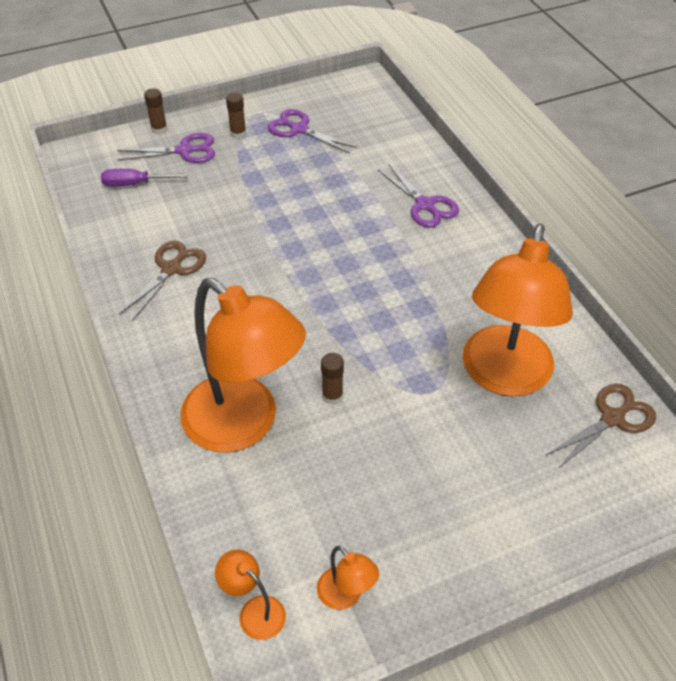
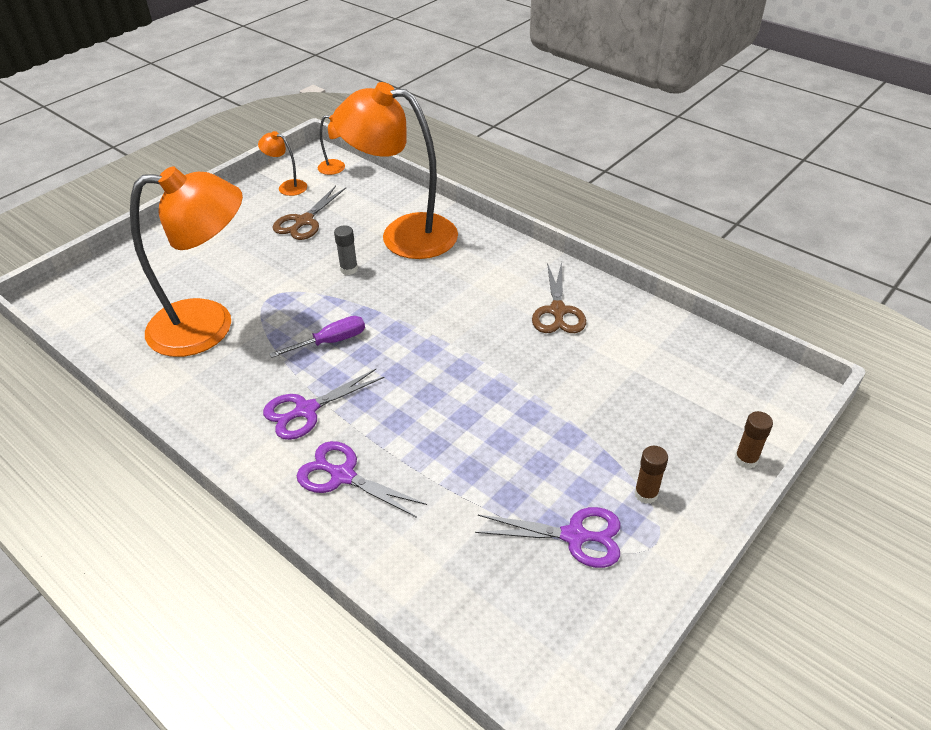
camera: 155 degrees right, 5 degrees down
purple screwdriver [101,169,188,186] -> purple screwdriver moved to [269,316,365,358]
purple scissors [117,133,215,163] -> purple scissors moved to [263,369,385,440]
brown glue stick [321,353,344,405] -> grey glue stick [334,225,358,275]
orange lamp [463,224,573,396] -> orange lamp turned 90 degrees clockwise [130,166,243,357]
brown scissors [545,384,656,469] -> brown scissors moved to [273,186,346,240]

